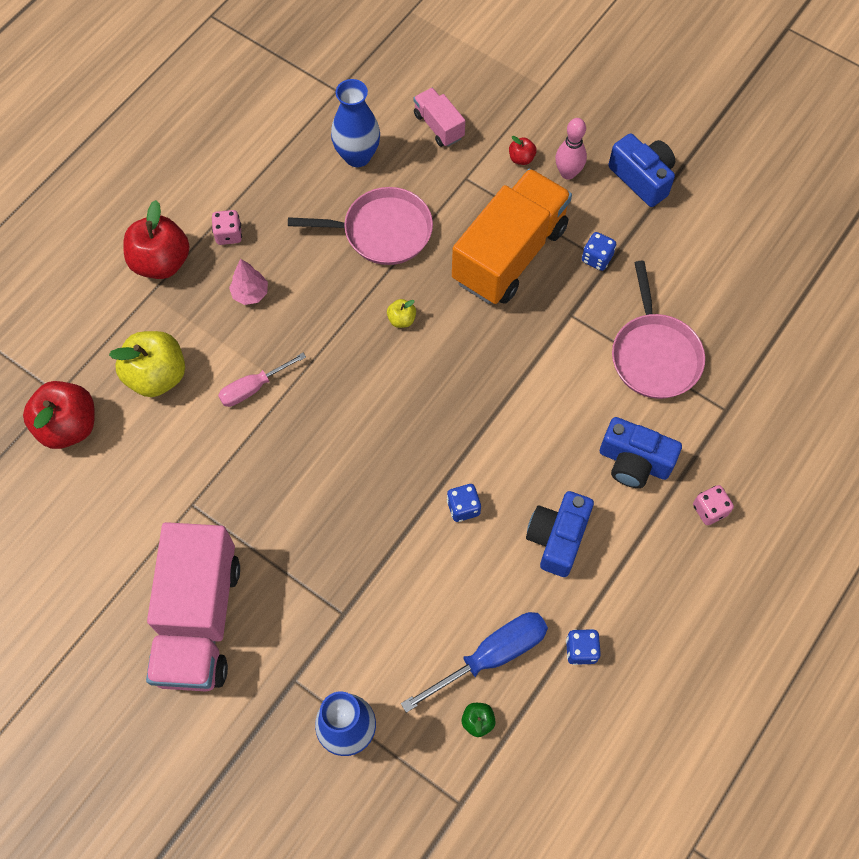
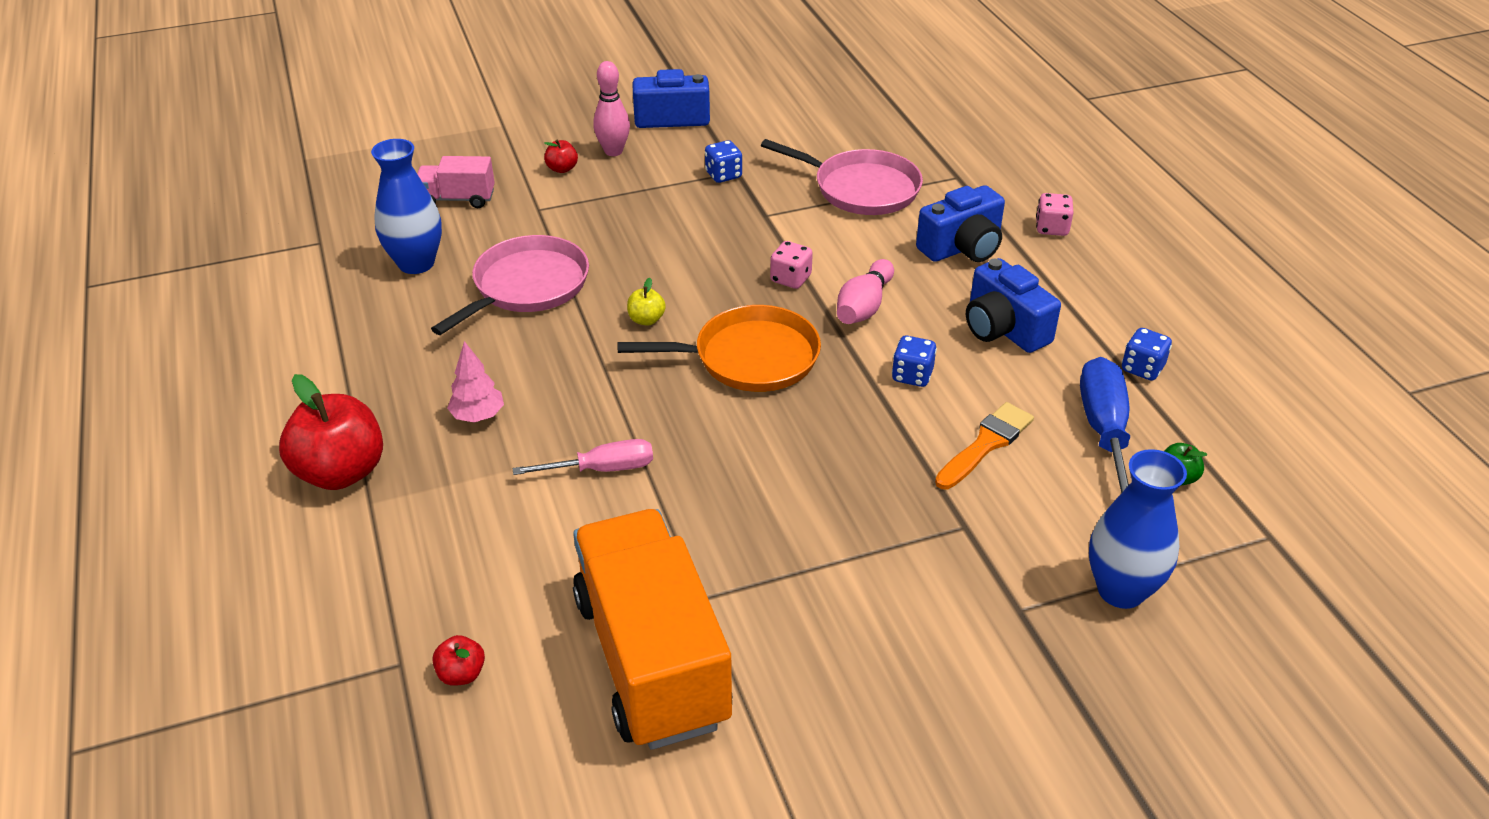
camera: 55 degrees left, 25 degrees down
red apple [23,381,95,449] -> red apple [432,635,485,686], size x0.45
yellow apple [109,331,185,397] -> none
pink truck [146,522,240,691] -> none
pink dice [212,210,242,245] -> pink dice moved to [770,241,813,289]
pink screwdriver [218,353,306,407] -> pink screwdriver turned 105 degrees counterclockwise [513,439,653,475]
orange truck [452,169,572,304] -> orange truck moved to [573,509,732,750]
none -> orange pan [617,305,821,392]
none -> pink bowling pin [837,259,894,324]
none -> orange brush [935,402,1034,489]

